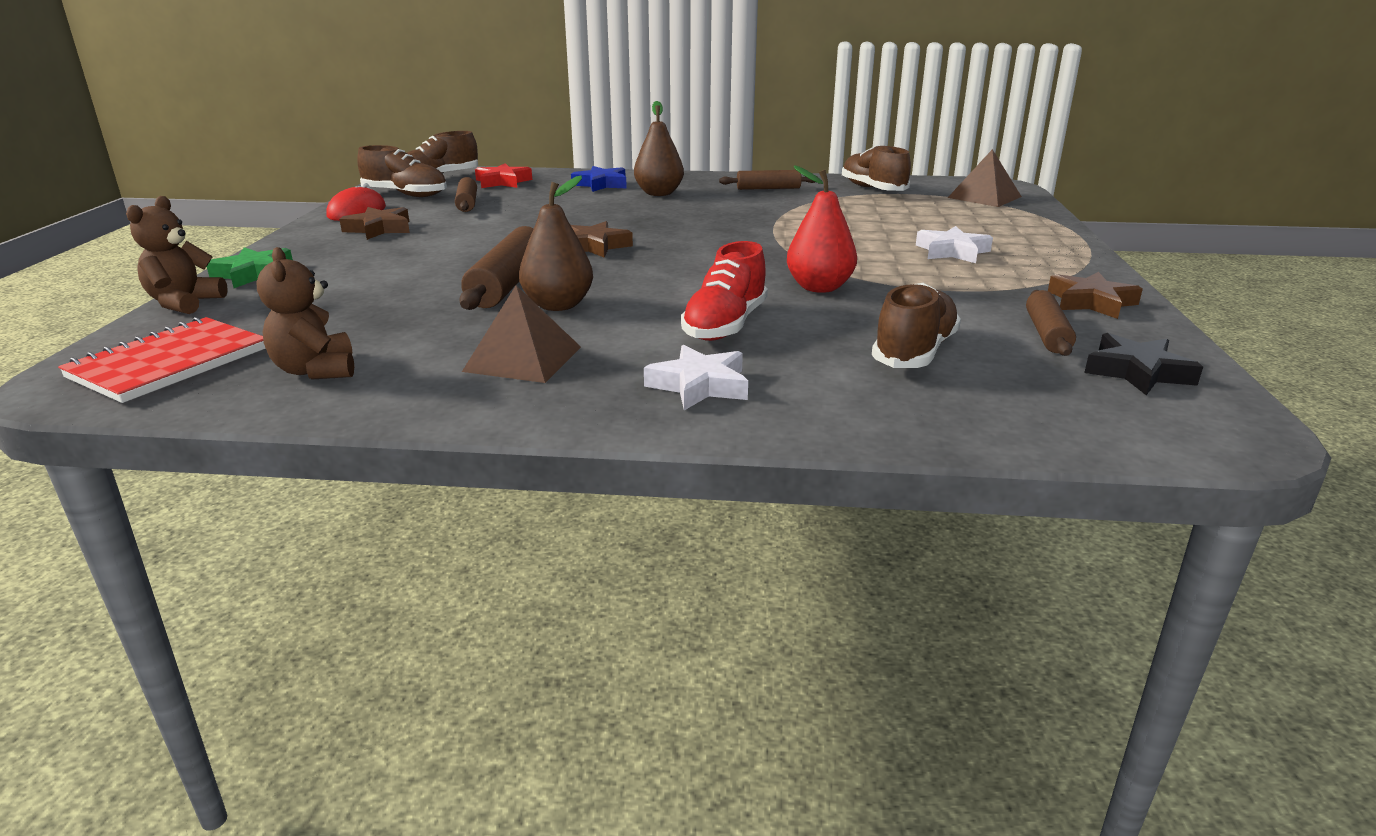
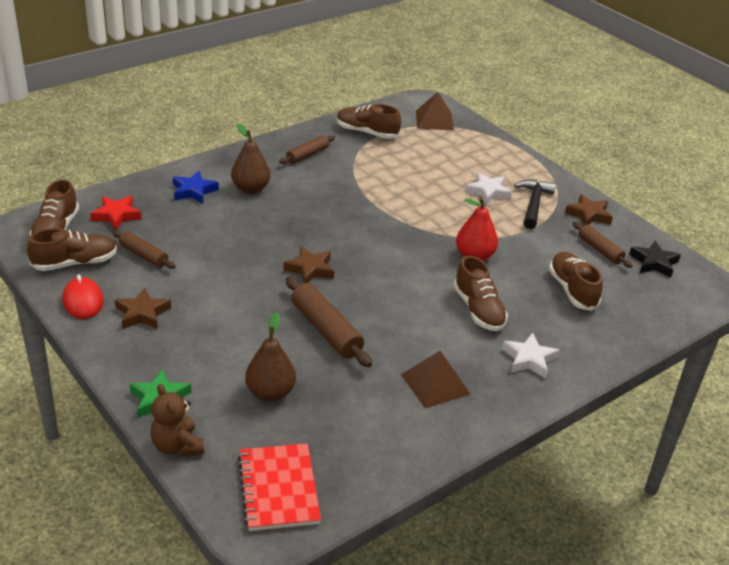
camera: 45 degrees left, 10 degrees up
brown teddy bear [256,247,354,380] -> none
brown pear [519,176,593,311] -> brown pear moved to [245,312,296,401]
red shoe [681,241,768,341] -> brown shoe [454,256,508,331]
none -> black hammer [514,180,556,229]

